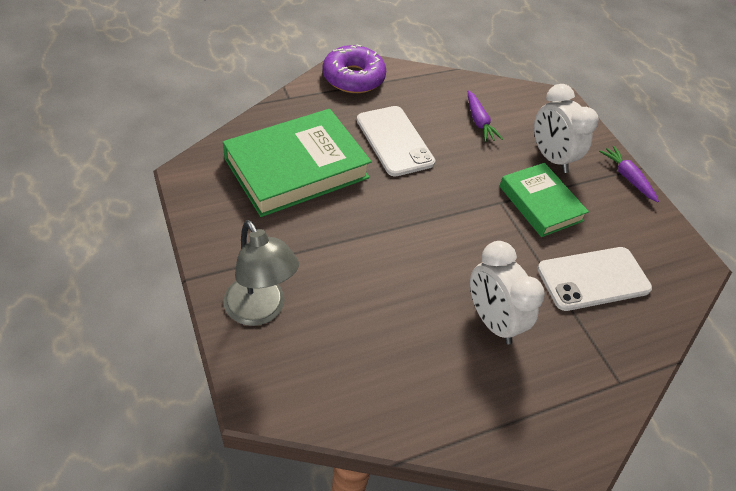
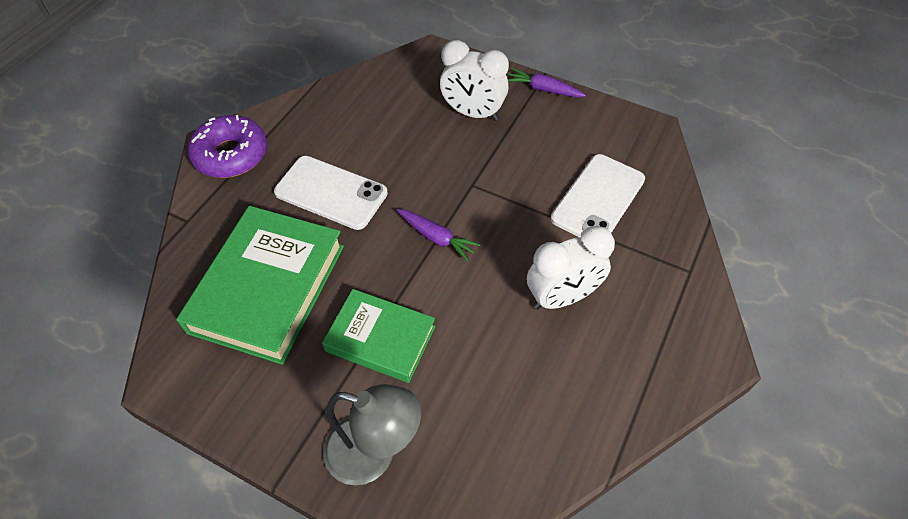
camera: 35 degrees left, 5 degrees up
purple carrot [468,90,503,142] -> purple carrot moved to [397,209,481,262]
white clock [470,241,545,344] -> white clock turned 45 degrees counterclockwise [527,226,615,309]
green book [500,163,589,237] -> green book moved to [322,289,435,383]

